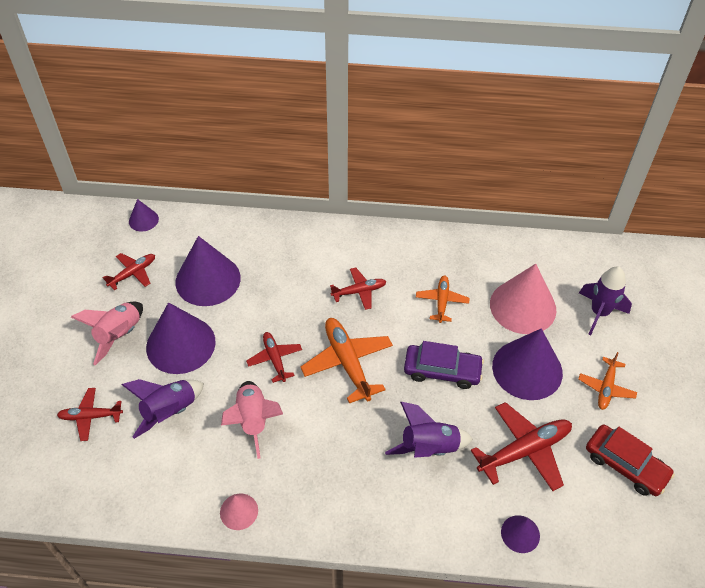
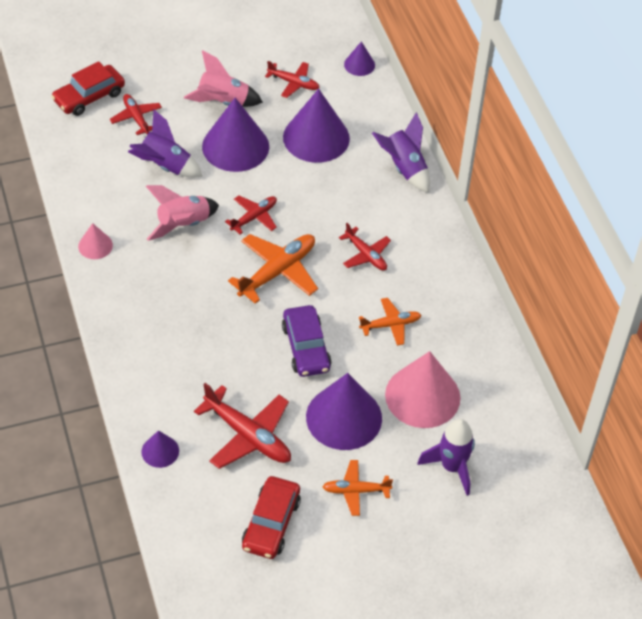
camera: 65 degrees right, 0 degrees up
purple rocket [385,402,473,458] -> purple rocket moved to [372,112,430,193]
none -> red car [51,61,125,116]

